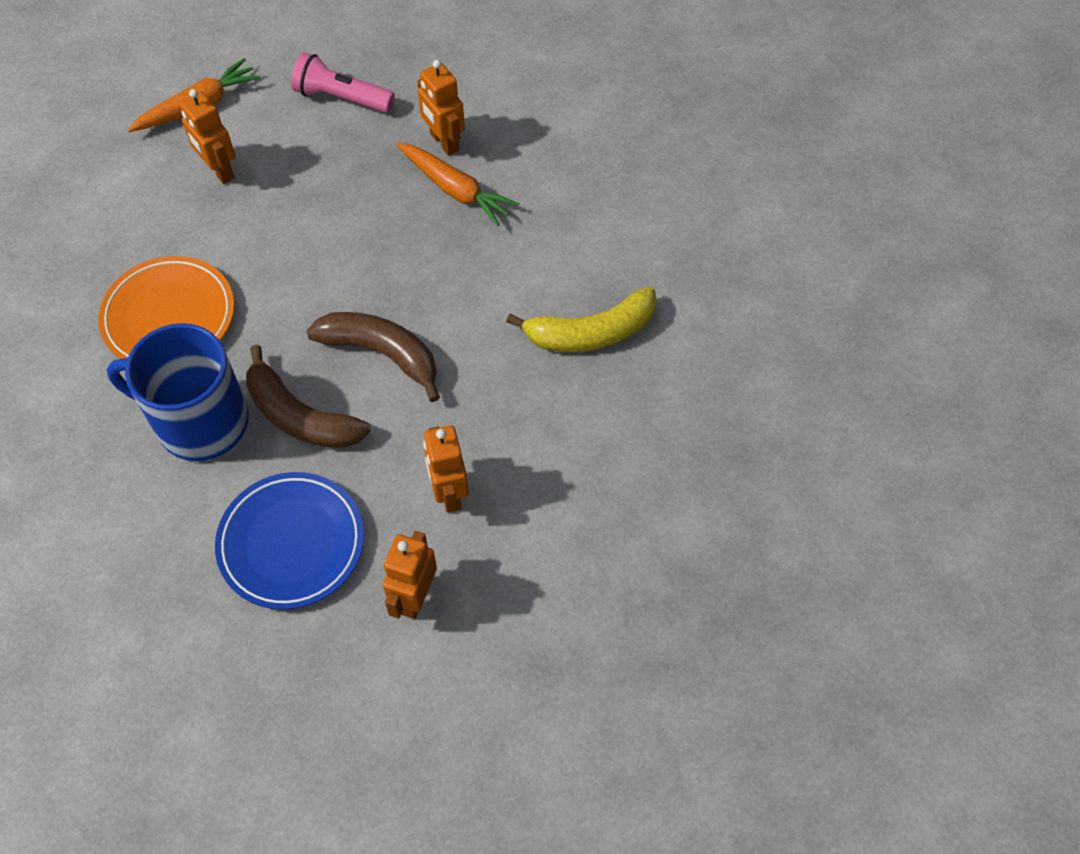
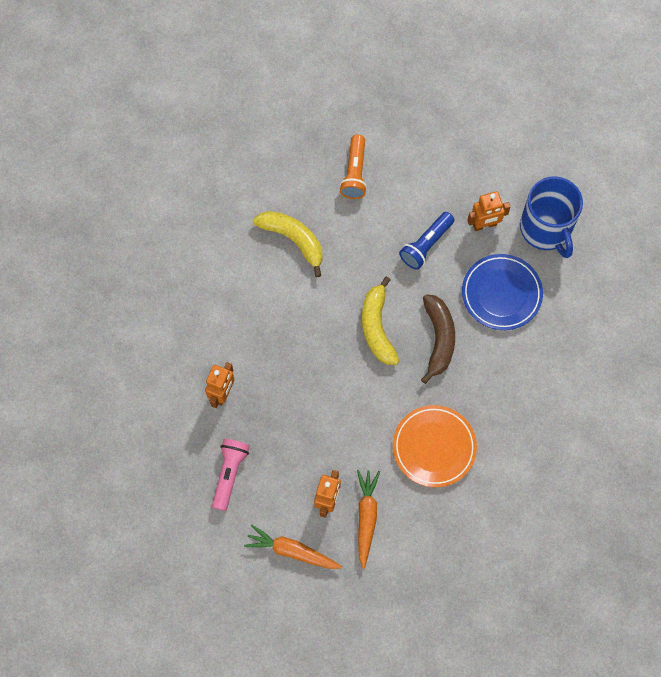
camera: 125 degrees left, 10 degrees up
blue mug [107,323,249,461] -> blue mug moved to [520,177,583,258]
pink flashlight [291,52,395,113] -> pink flashlight turned 150 degrees counterclockwise [212,439,250,511]
brown banana [306,312,440,402] -> yellow banana [362,277,399,365]
orange carrot [396,143,519,226] -> orange carrot moved to [357,470,380,569]
orange robot [423,425,469,513] -> blue flashlight [399,212,455,270]
none -> orange flashlight [339,135,367,199]

